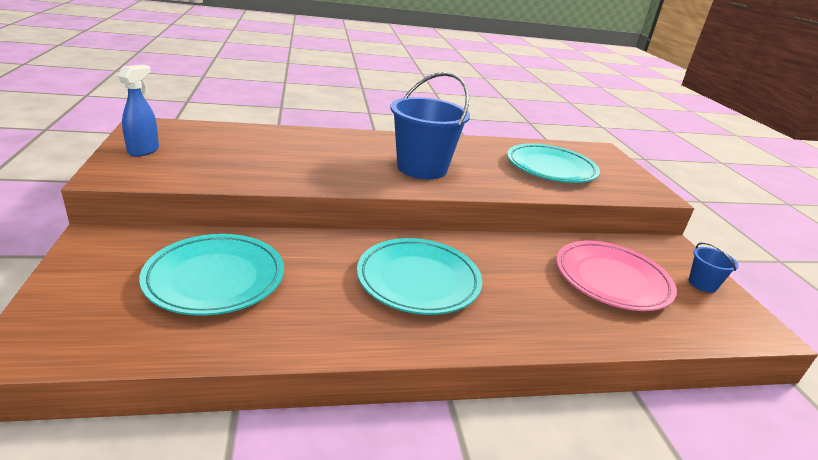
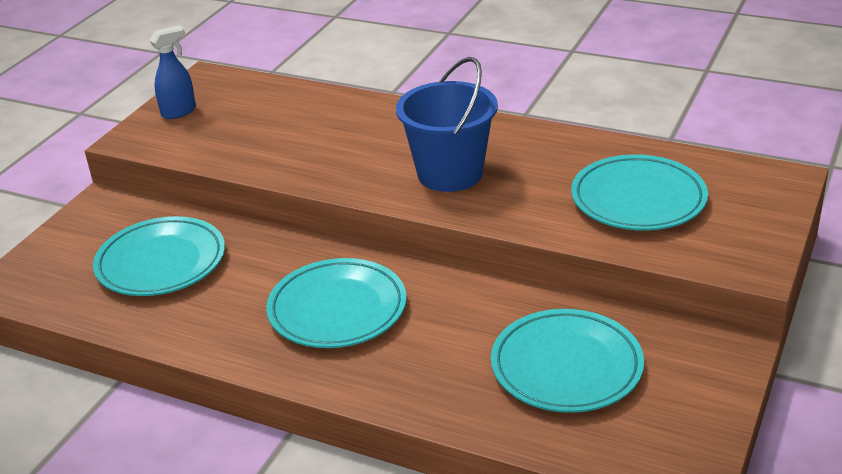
camera: 40 degrees right, 5 degrees up
pink plate [556,241,677,311] -> turquoise plate [491,309,644,413]
blue bucket [689,242,738,293] -> none

